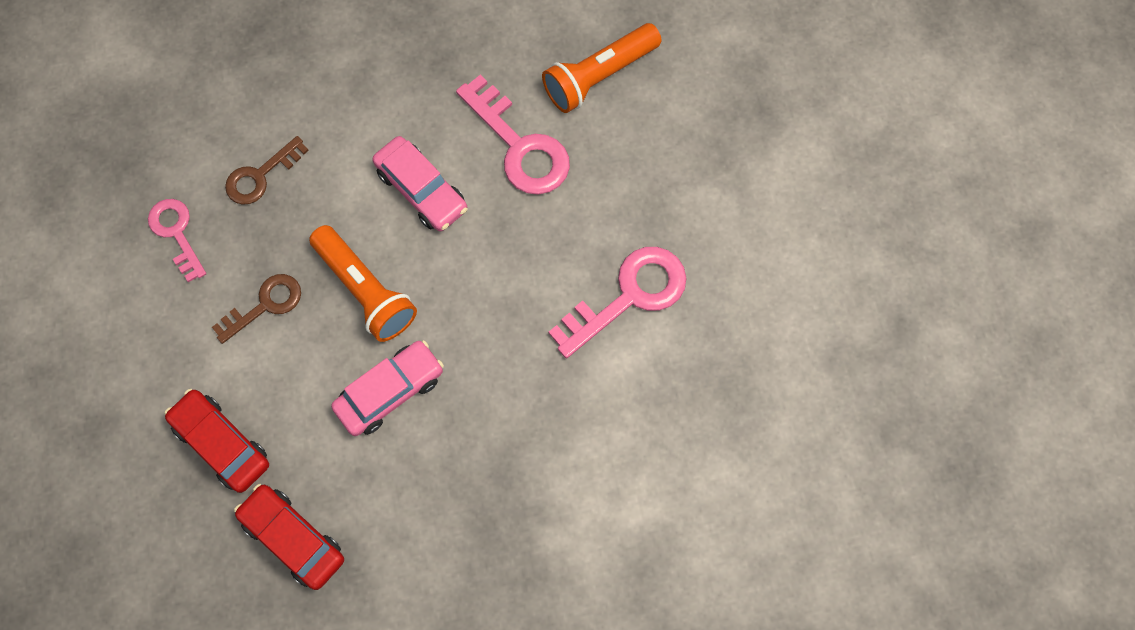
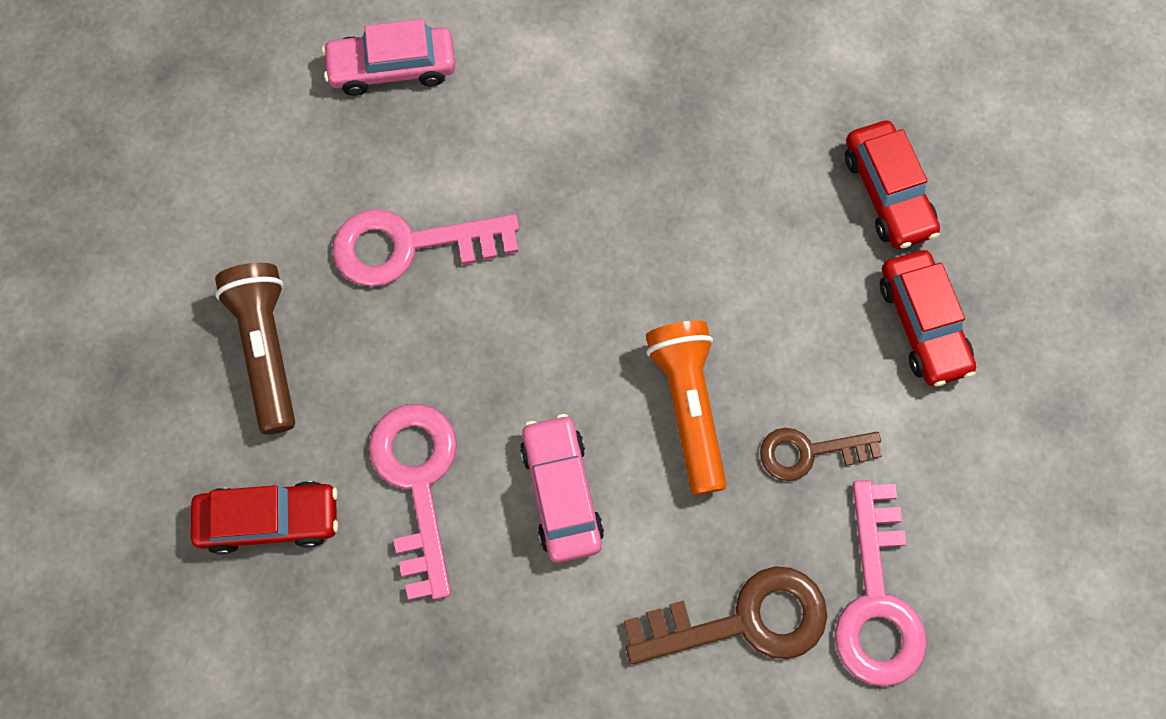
camera: 150 degrees left, 0 degrees up
pink key [148,199,206,282] -> pink key [835,480,927,687], size x1.61
brown key [225,136,309,205] -> brown key [624,566,827,664], size x1.61
pink car [331,340,444,436] -> pink car moved to [322,19,455,96]
orange flashlight [542,23,662,113] -> red car [191,481,338,554]
none -> brown flashlight [215,263,295,434]

